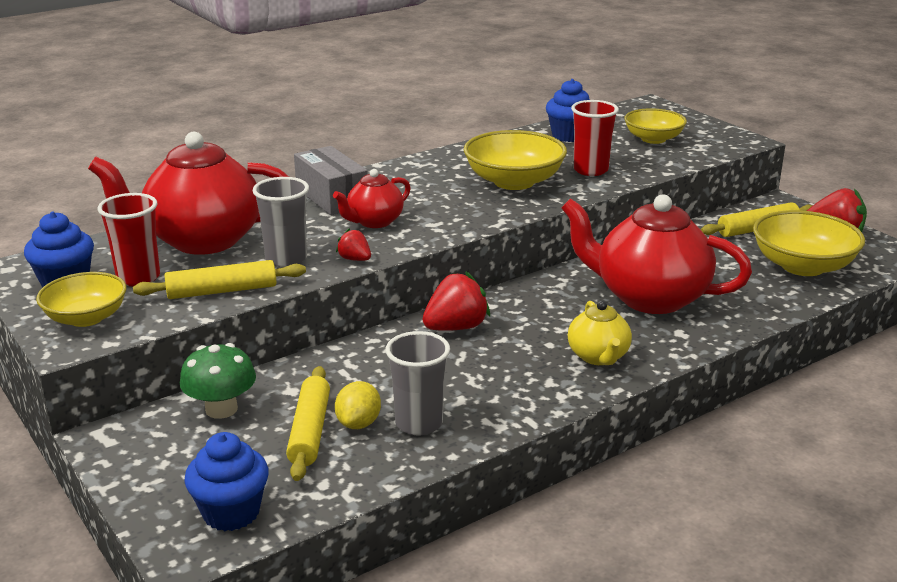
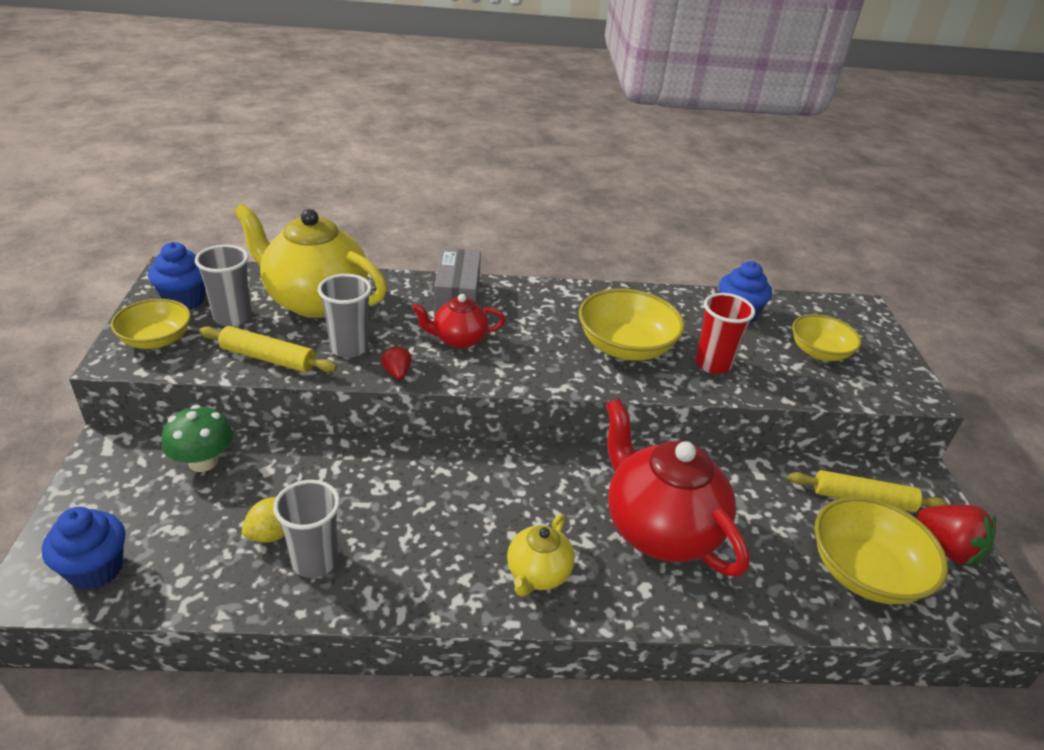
camera: 30 degrees right, 10 degrees up
red teapot [88,132,289,255] -> yellow teapot [234,204,387,318]
red cup [98,193,160,286] -> grey cup [195,245,252,327]
yellow rolling pin [286,366,330,481] -> none
red strawberry [422,272,490,331] -> none

